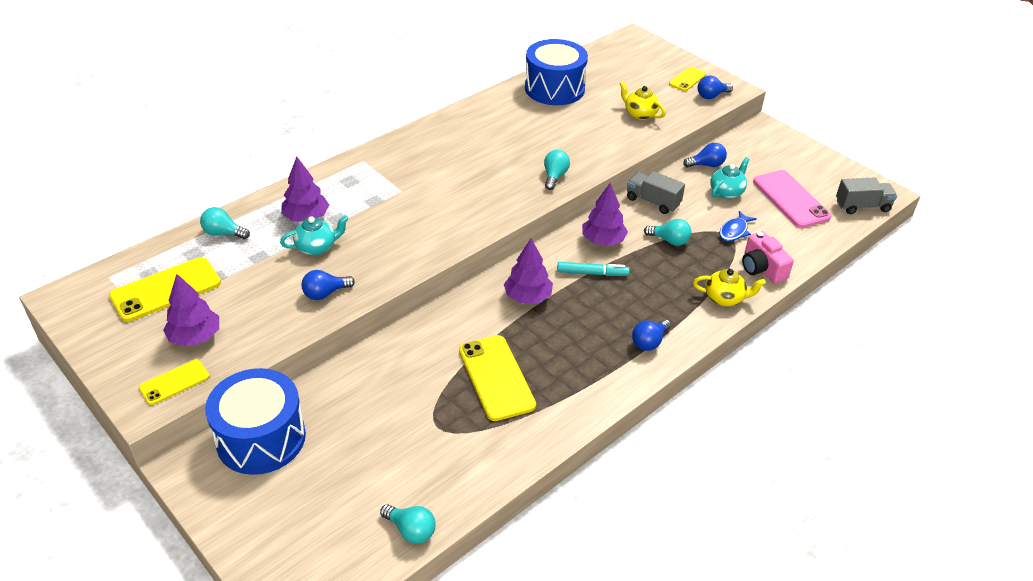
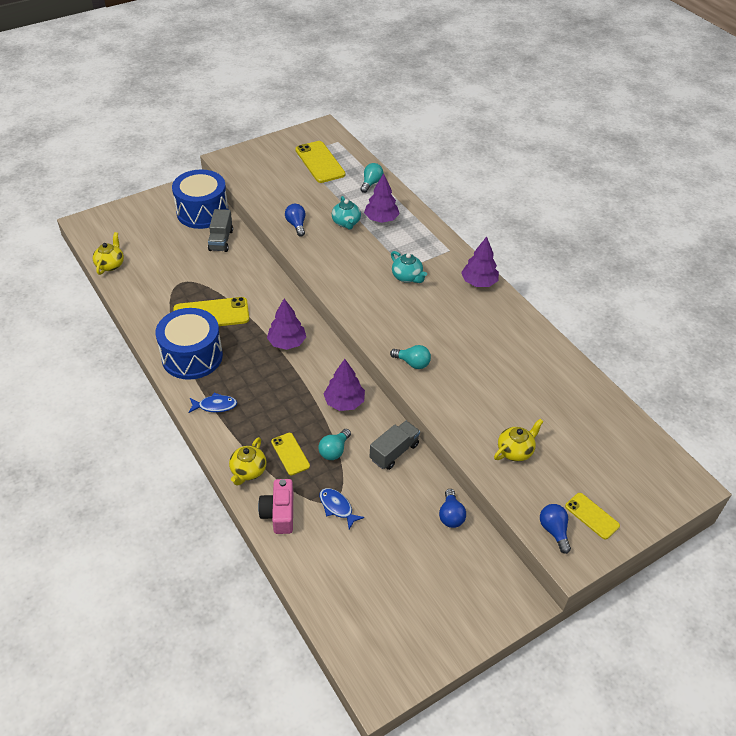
camera: 100 degrees right, 5 degrees up
yellow phone [139,359,209,405] -> yellow phone moved to [271,433,310,475]
purple tree [163,274,219,347] -> purple tree moved to [461,236,499,287]
turquoise light bulb [380,504,435,544] -> yellow teapot [93,232,124,275]
blue drum [525,39,588,105] -> blue drum moved to [155,308,223,380]
turquoise marker [557,262,630,276] -> none
blue light bulb [632,319,671,351] -> blue fish [188,392,237,413]
turquoise teapot [710,157,750,199] -> turquoise teapot moved to [391,251,427,283]
pink camera [742,231,794,283] -> pink camera turned 75 degrees counterclockwise [258,479,293,534]
pink phone [753,170,831,228] -> none
grey truck [836,177,897,214] -> grey truck moved to [208,209,233,252]

